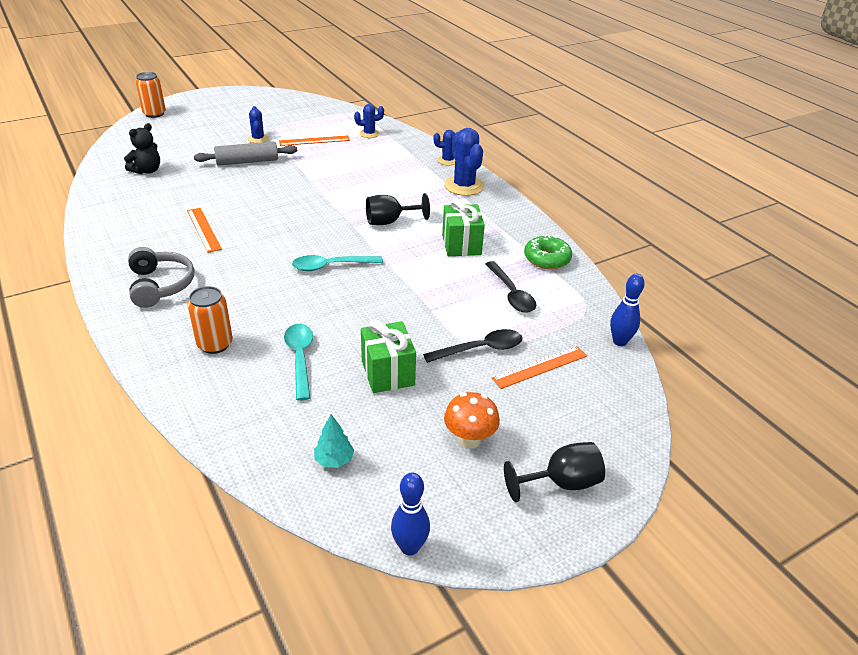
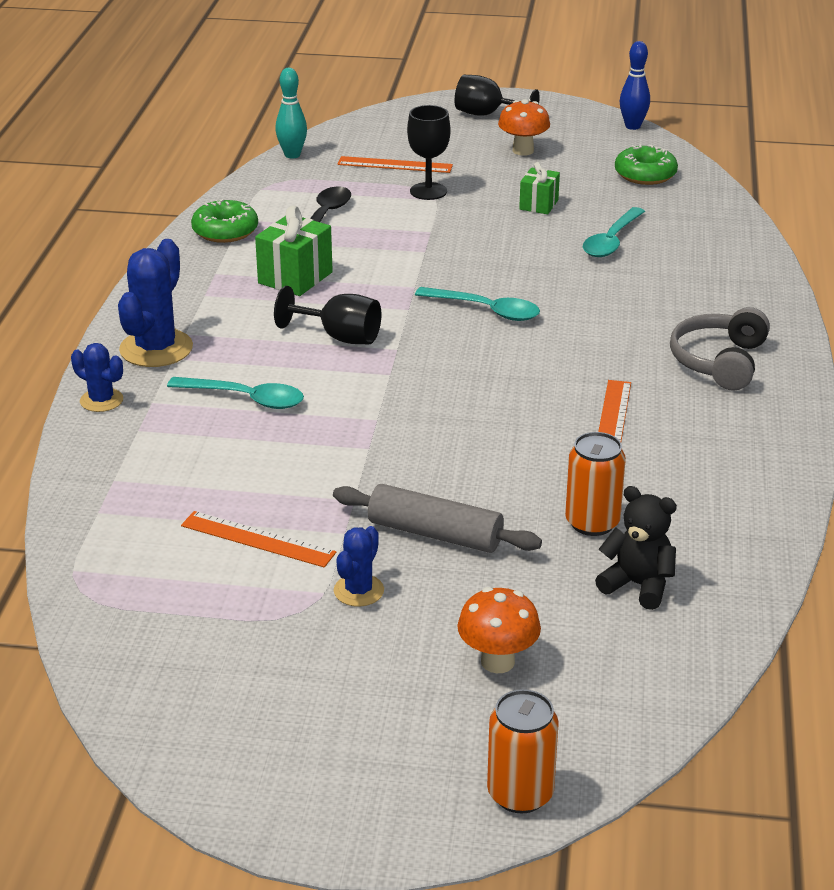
camera: 140 degrees left, 5 degrees down
black teddy bear [124,123,160,174] -> black teddy bear turned 45 degrees clockwise [595,486,677,610]
orange can [188,286,233,354] -> orange can moved to [565,432,626,536]
turquoise tree [314,414,354,468] -> green donut [615,144,678,185]
blue cactus [354,104,384,138] -> none
green gift [361,320,416,393] -> green gift [519,162,560,214], size x0.64
black spoon [423,329,523,363] -> black goblet [407,105,450,200]
blue bowling pin [610,274,645,346] -> turquoise bowling pin [275,68,307,158]
none -> turquoise spoon [167,377,304,409]
none -> orange mushroom [457,587,541,673]

